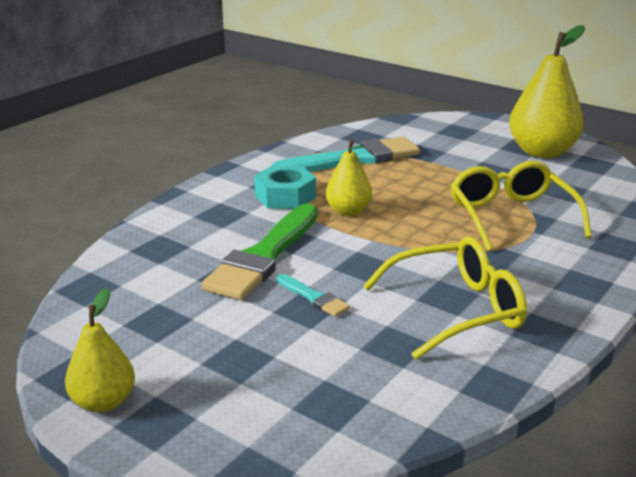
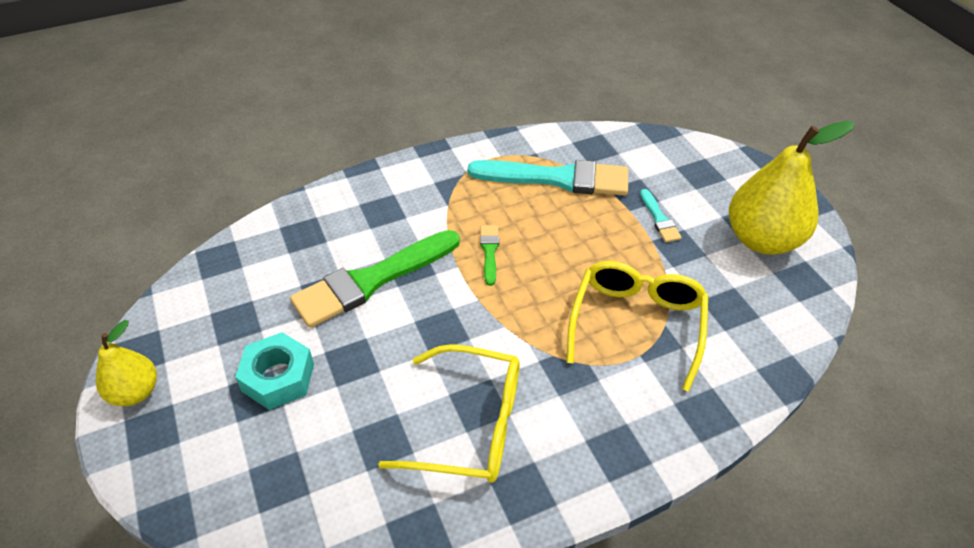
camera: 30 degrees right, 20 degrees up
turquoise nut [254,165,316,209] -> turquoise nut moved to [235,332,314,410]
turquoise brush [276,274,350,317] -> turquoise brush moved to [640,189,682,242]
yellow pear [325,139,372,216] -> green brush [480,225,499,286]

